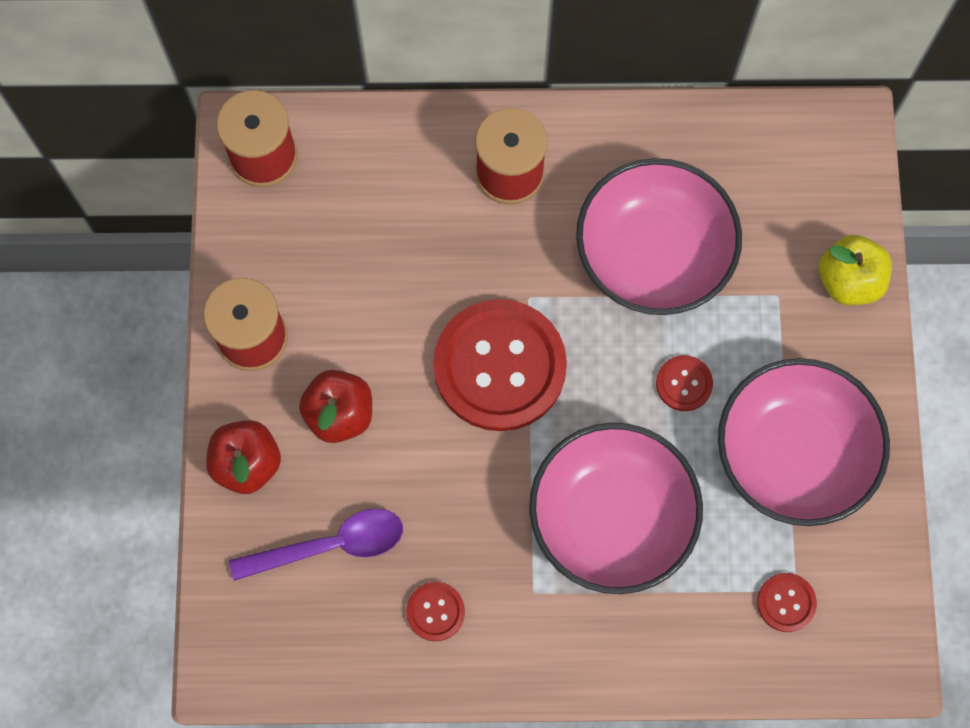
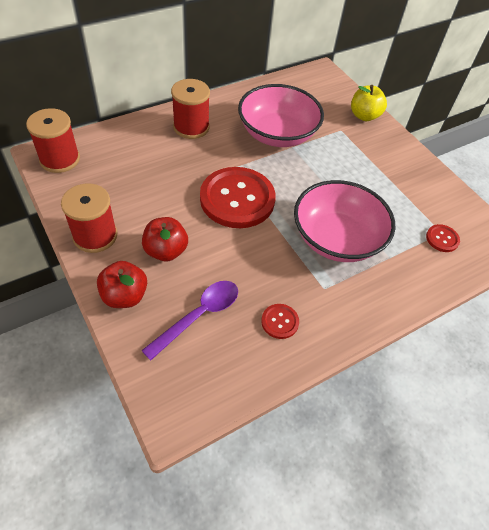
camera: 35 degrees left, 20 degrees down
red button [656,355,713,411] -> none
pink bowl [718,358,890,526] -> none

